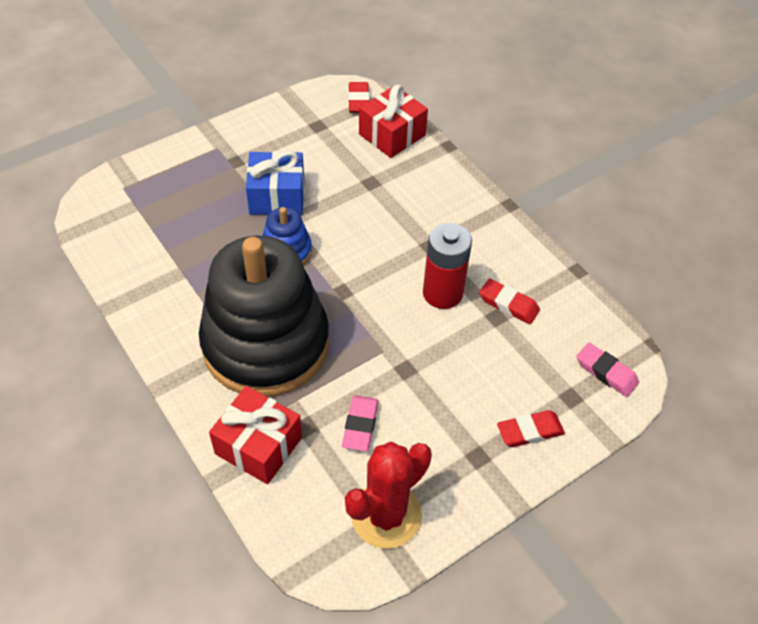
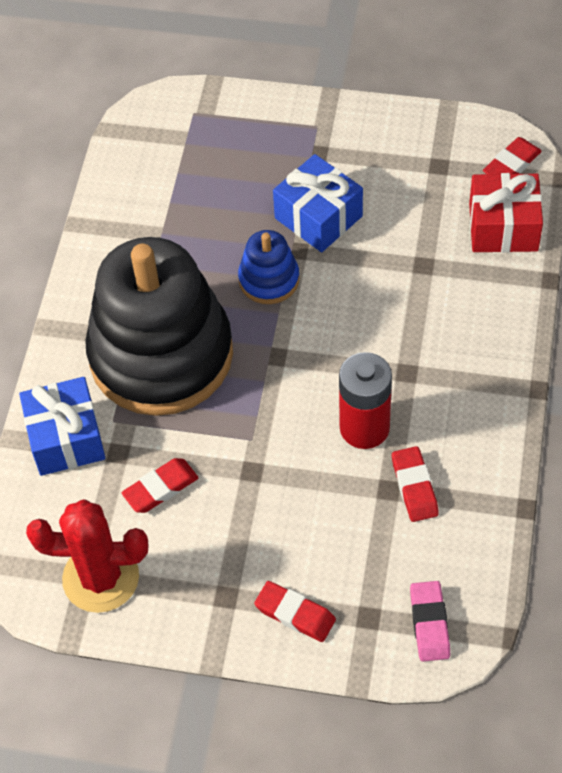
camera: 50 degrees right, 5 degrees up
red gift [209,386,302,484] -> blue gift [19,377,105,476]
pink eraser [342,395,379,451] -> red eraser [122,458,198,513]

